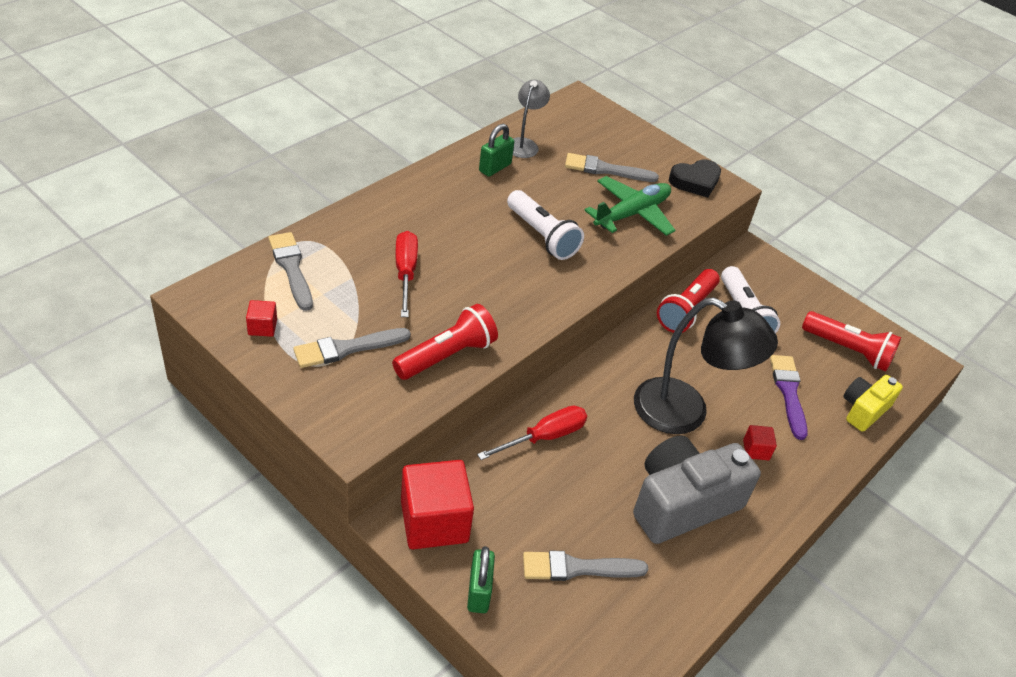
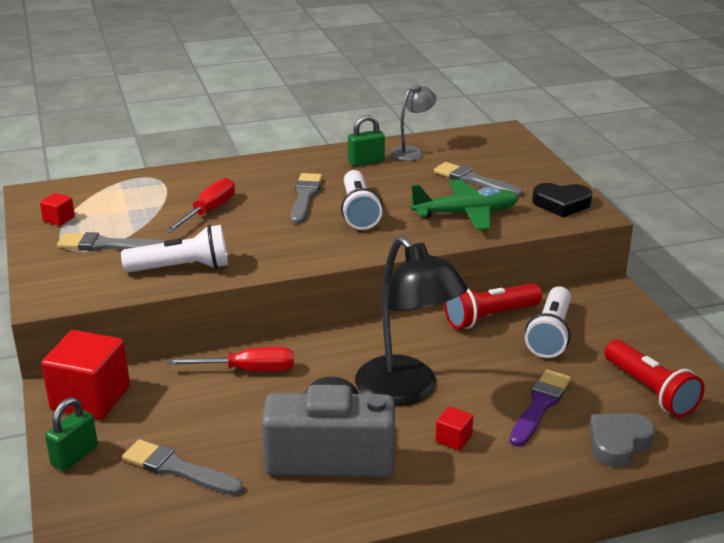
camera: 35 degrees right, 15 degrees down
grey brush [268,232,313,311] -> grey brush moved to [290,173,322,224]
red flashlight [392,304,498,380] -> white flashlight [121,225,228,272]
yellow camera [843,375,903,432] -> grey heart [590,413,655,467]

